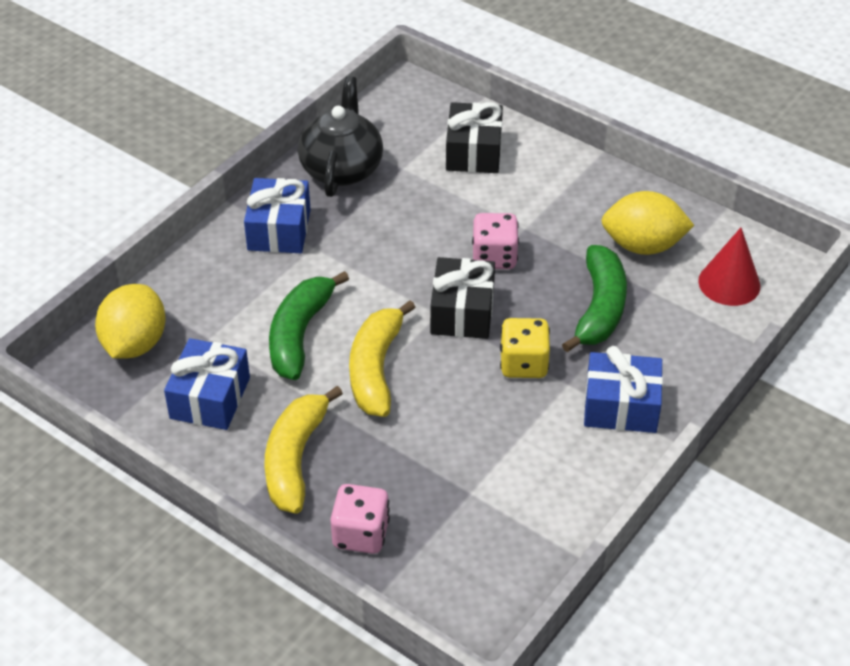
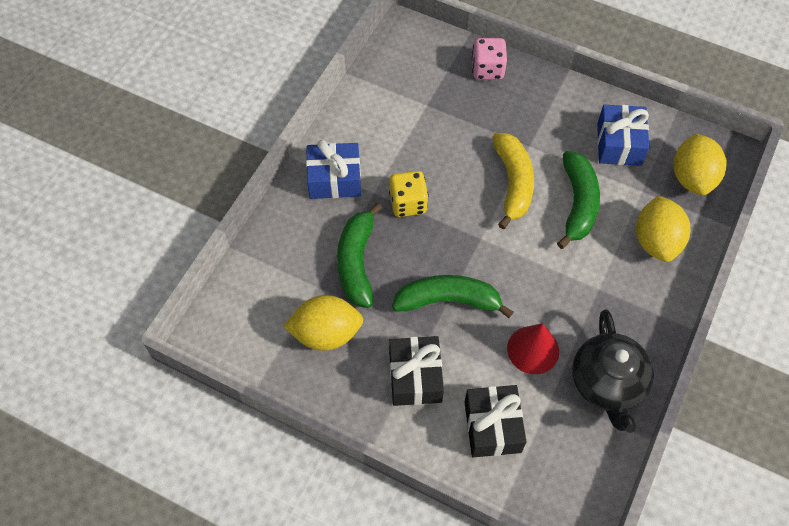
camera: 170 degrees right, 15 degrees up
blue gift [244,178,310,253] -> none
yellow banana [264,386,343,514] -> none
black gift [430,257,495,339] -> black gift moved to [389,336,444,406]
pink dice [472,213,519,269] -> green banana [392,275,514,318]
red cone [698,228,761,306] -> red cone moved to [507,323,559,374]
none -> yellow lemon [636,196,690,262]

